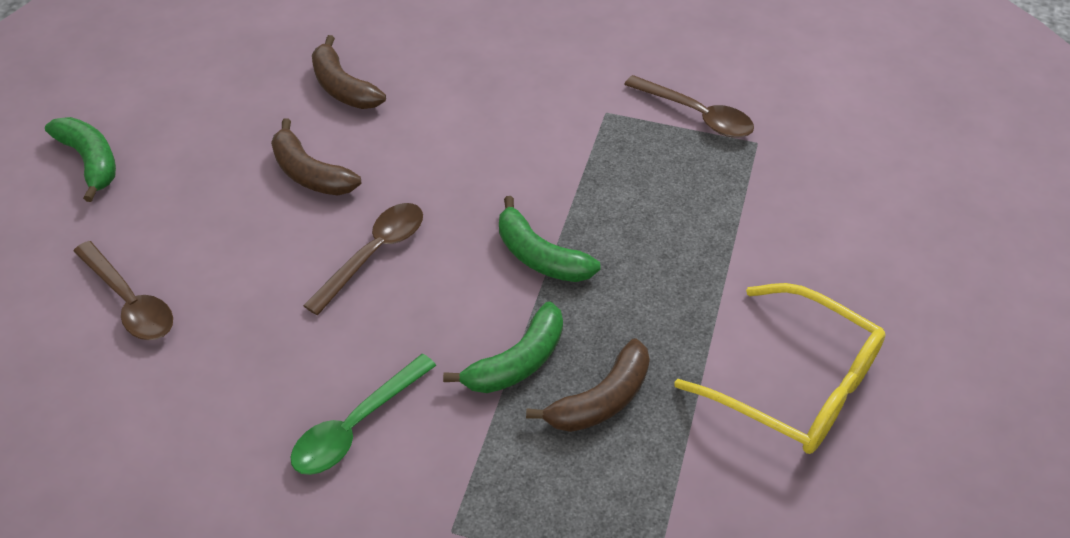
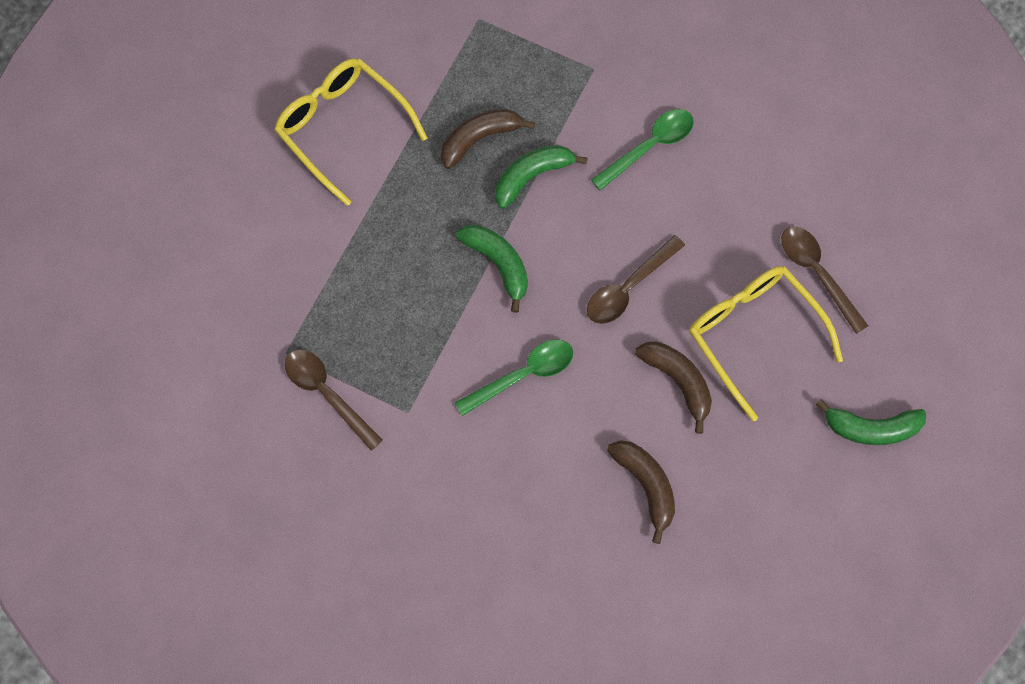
camera: 170 degrees left, 20 degrees up
green banana [45,117,116,202] -> green banana turned 60 degrees counterclockwise [816,399,926,445]
none -> green spoon [455,339,573,416]
none -> yellow glasses [689,266,843,421]

